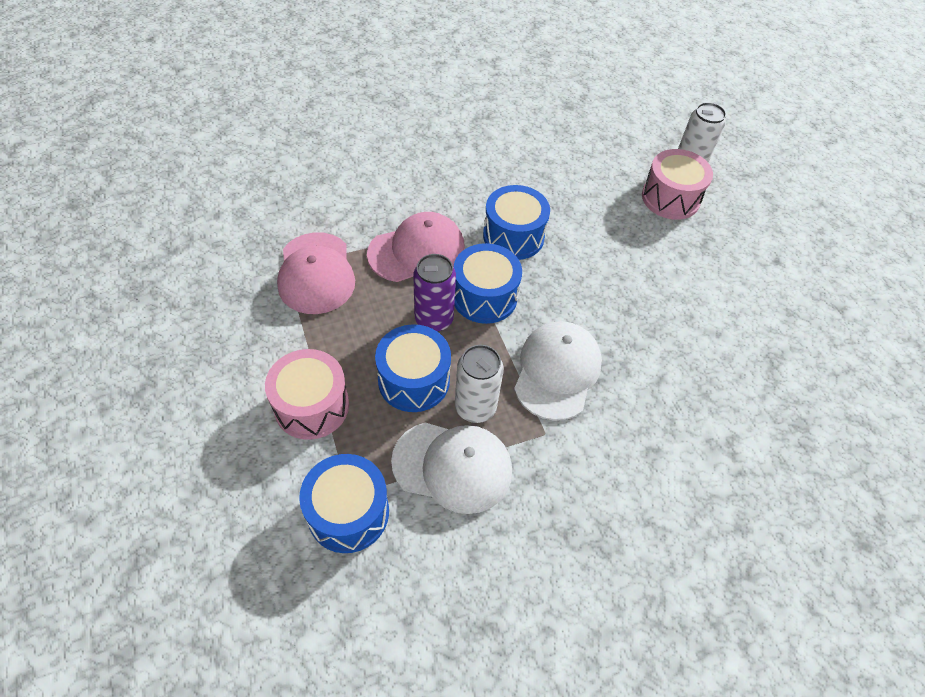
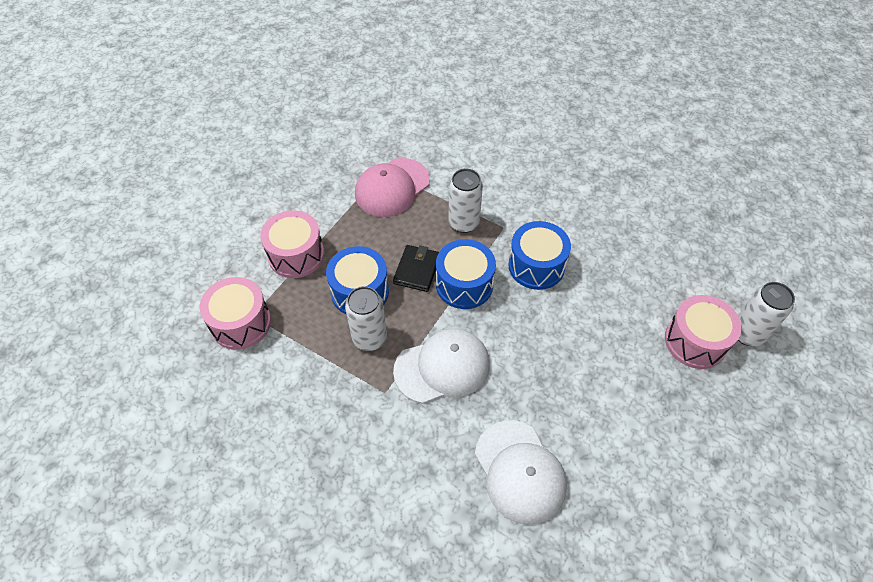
camera: 55 degrees right, 0 degrees up
blue drum [299,454,389,553] -> pink drum [200,277,271,350]
pink cap [367,212,465,282] -> white can [448,169,483,233]
white cap [391,423,512,514] -> white cap moved to [475,421,567,525]
purple can [413,254,456,332] -> black wallet [393,245,439,292]

